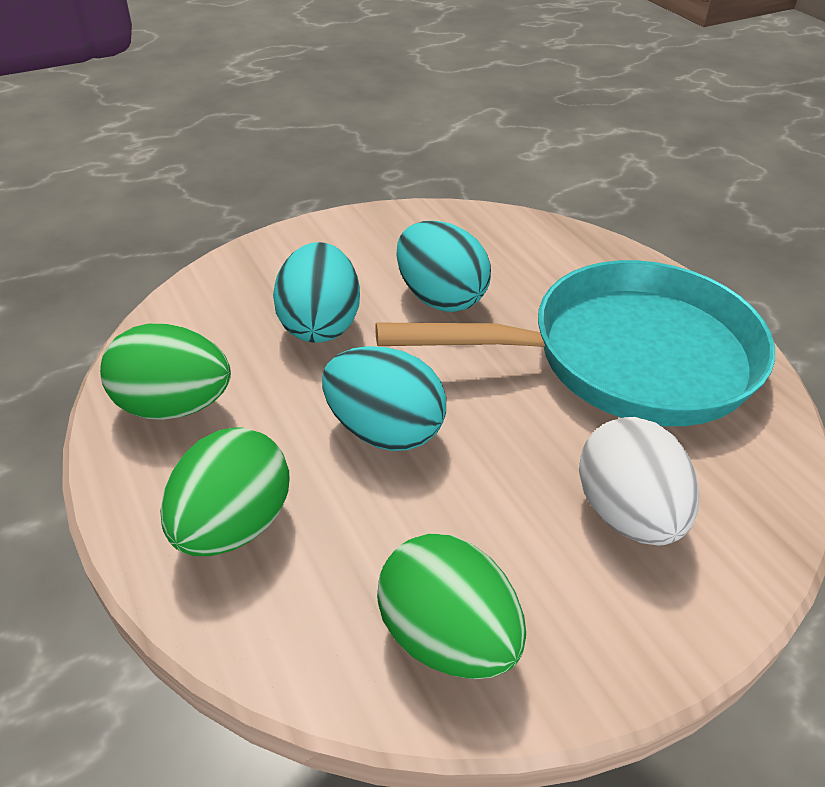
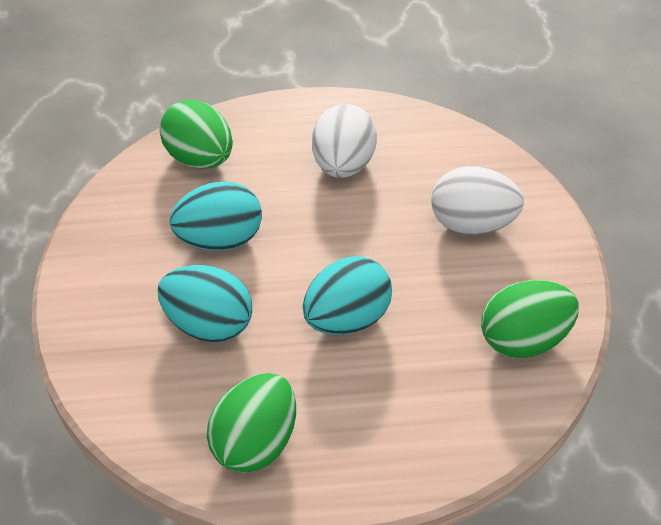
camera: 65 degrees left, 5 degrees up
green egg [160,427,290,556] -> green egg moved to [160,100,233,169]
turquoise pan [375,260,775,426] -> white egg [312,104,377,178]

